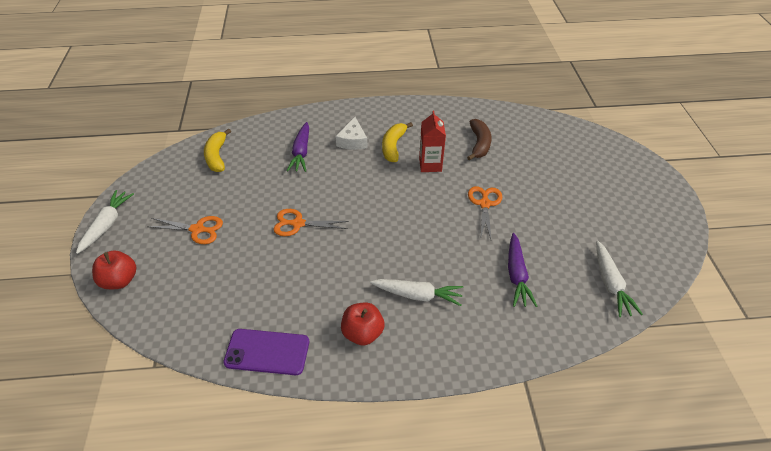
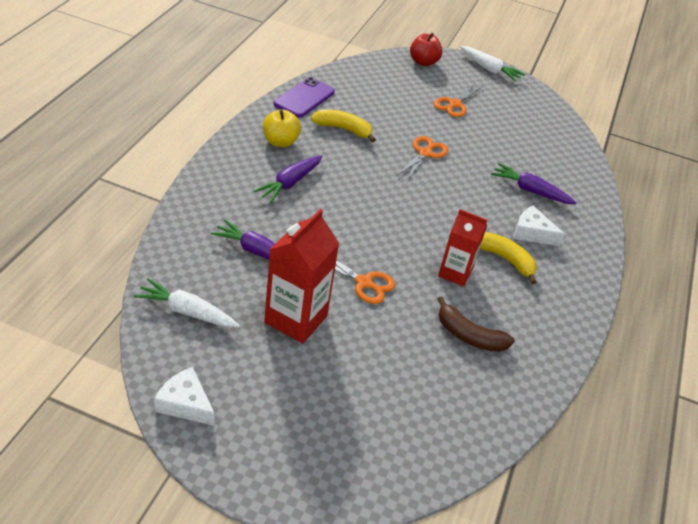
camera: 110 degrees right, 5 degrees down
yellow banana [204,128,231,172] -> yellow banana moved to [311,109,376,142]
red apple [341,303,384,345] -> yellow apple [263,109,301,147]
white carrot [370,279,463,306] -> purple carrot [254,155,323,203]
none -> white cheese [154,367,215,426]
none -> red carton [264,209,340,344]

